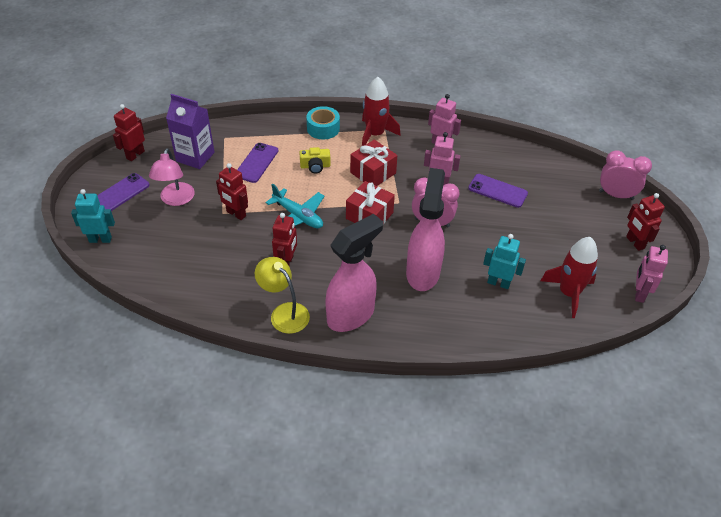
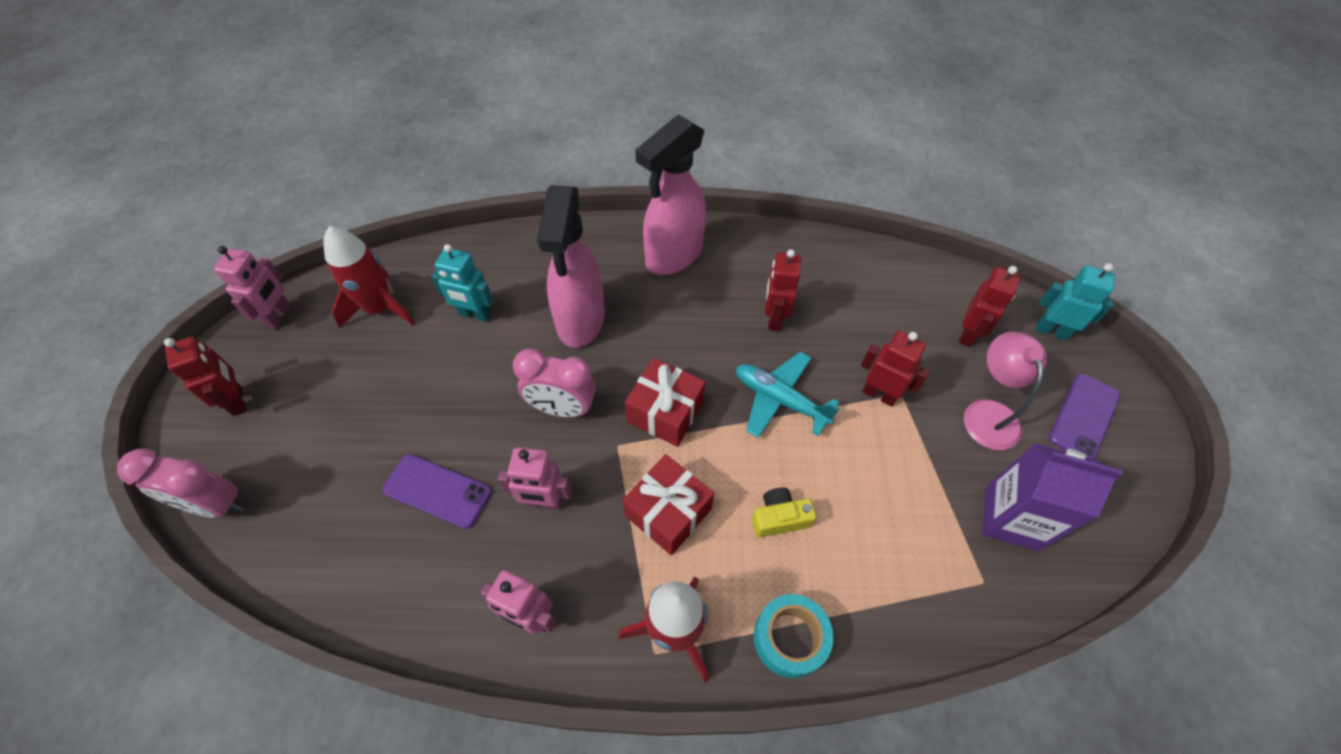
camera: 175 degrees right, 10 degrees up
turquoise robot [71,189,115,243] -> turquoise robot turned 150 degrees counterclockwise [1036,263,1115,340]
red robot [113,104,145,161] -> red robot moved to [959,266,1020,347]
purple phone [237,143,278,183] -> none
yellow lamp [255,257,310,334] -> none

